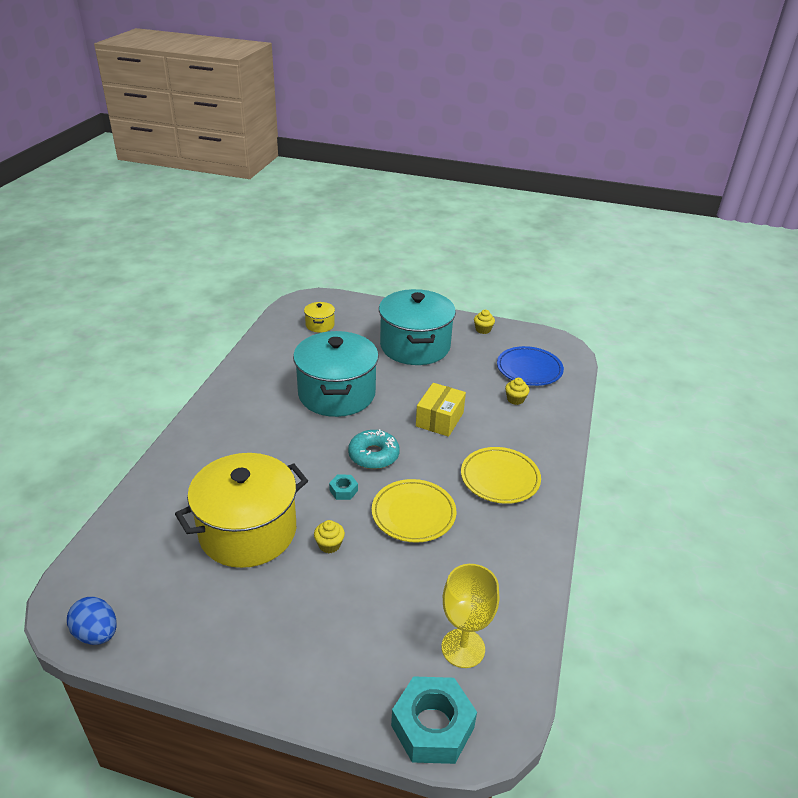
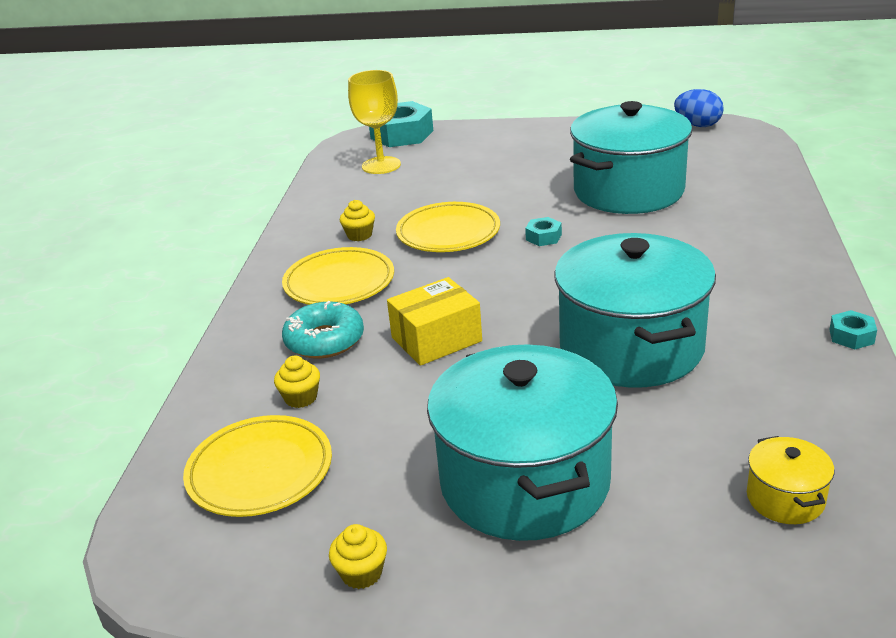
camera: 175 degrees right, 5 degrees down
yellow pot [175,453,308,568] -> turquoise pot [570,101,692,214]
yellow cupcake [314,520,345,553] -> yellow cupcake moved to [340,200,375,241]
turquoise donut [348,429,400,469] -> turquoise donut moved to [282,301,364,359]
yellow box [416,383,466,437] -> yellow box turned 45 degrees clockwise [387,277,482,366]
blue plate [497,346,564,386] -> yellow plate [183,415,332,517]
none -> turquoise nut [829,310,877,349]

